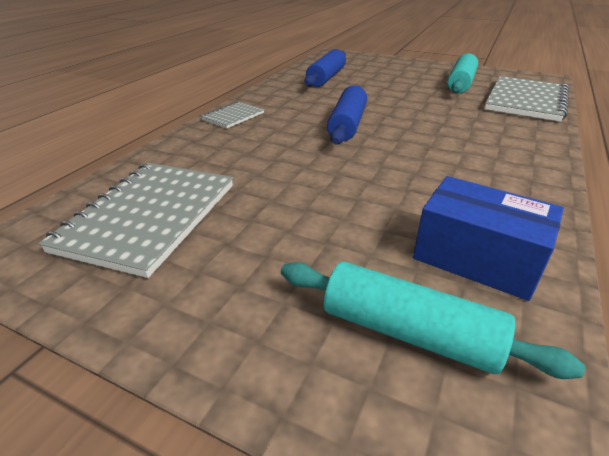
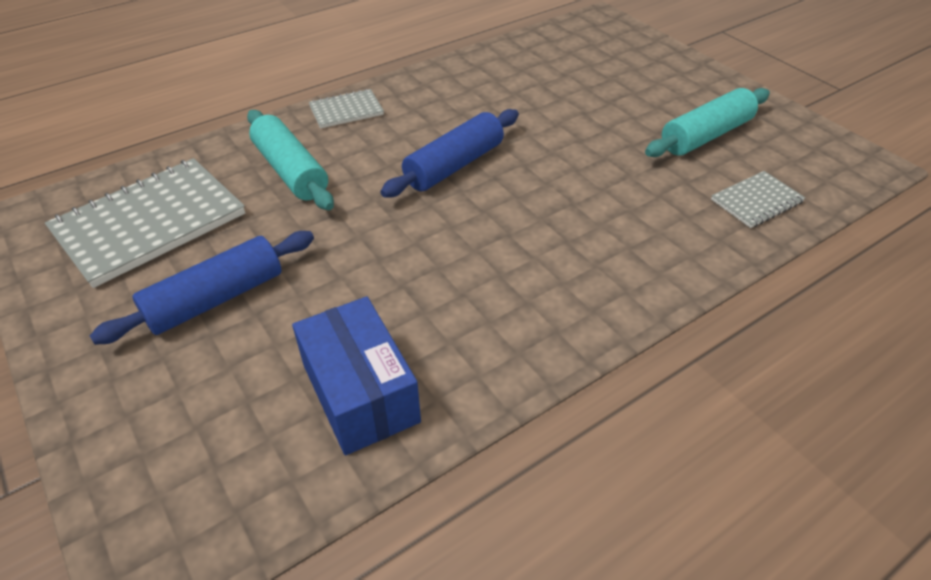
camera: 30 degrees right, 10 degrees up
turquoise rolling pin [281,262,585,379] -> turquoise rolling pin moved to [247,110,334,210]
blue rolling pin [304,49,346,87] -> blue rolling pin moved to [90,231,314,345]
grey notebook [485,76,569,122] -> grey notebook [711,171,805,228], size x0.50

